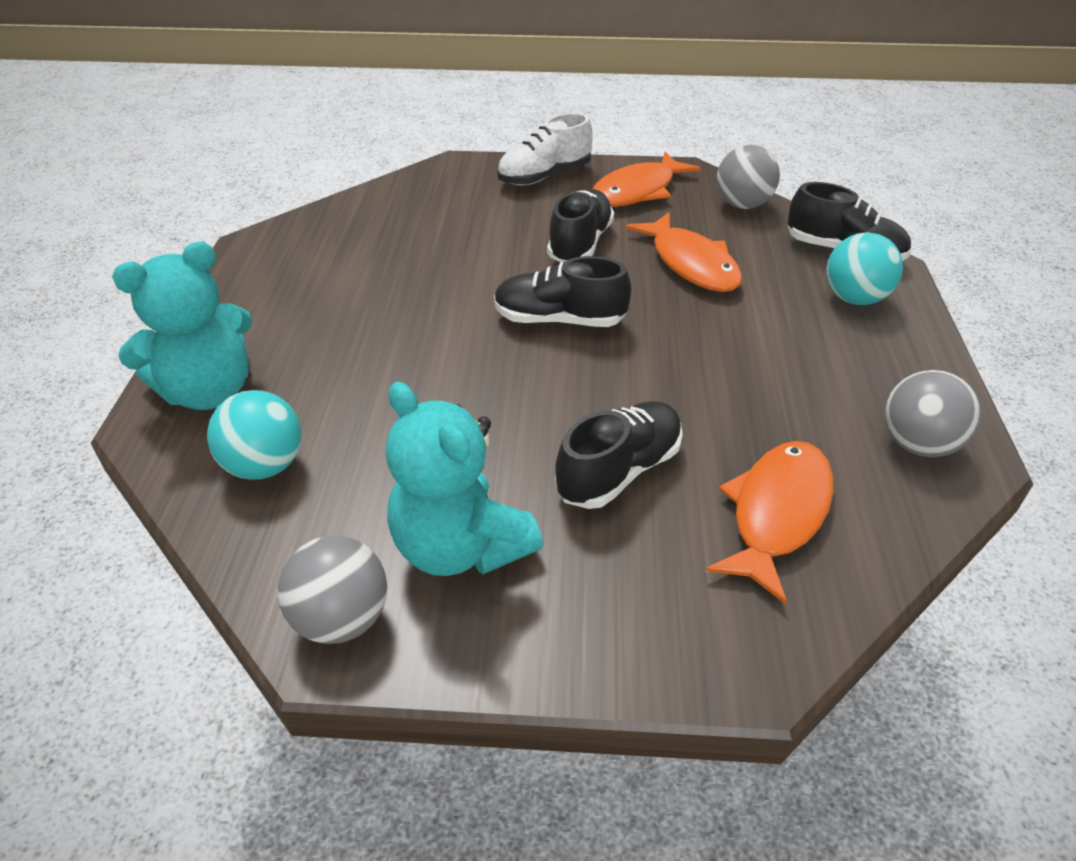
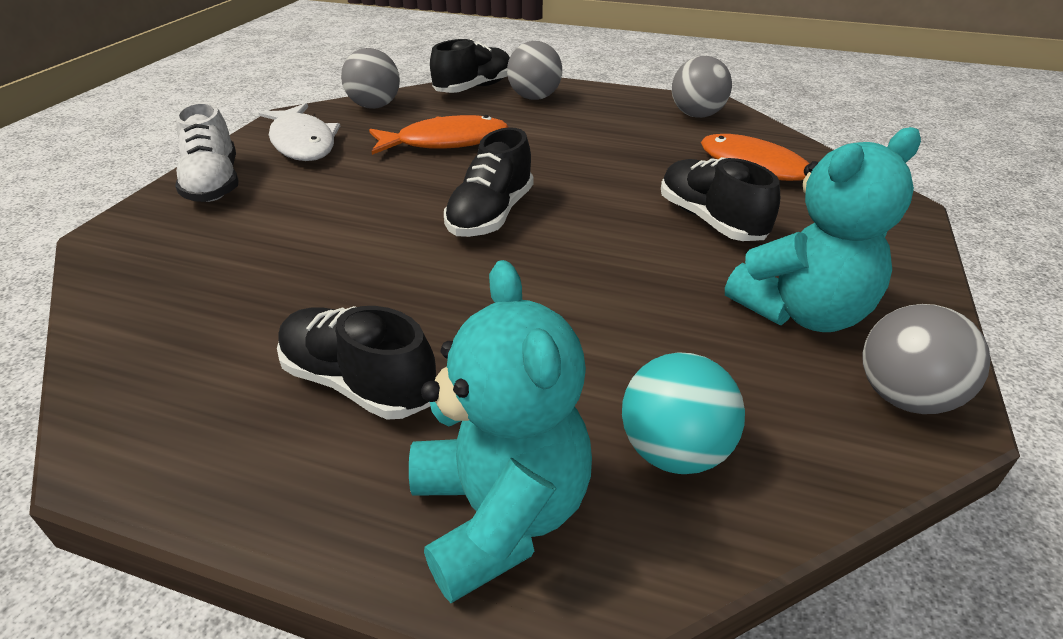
camera: 75 degrees left, 5 degrees down
black shoe [547,189,614,263] -> black shoe moved to [277,306,436,420]
orange fish [593,152,701,207] -> white fish [259,103,340,161]
turquoise ball [826,232,903,305] -> grey ball [507,41,562,100]

